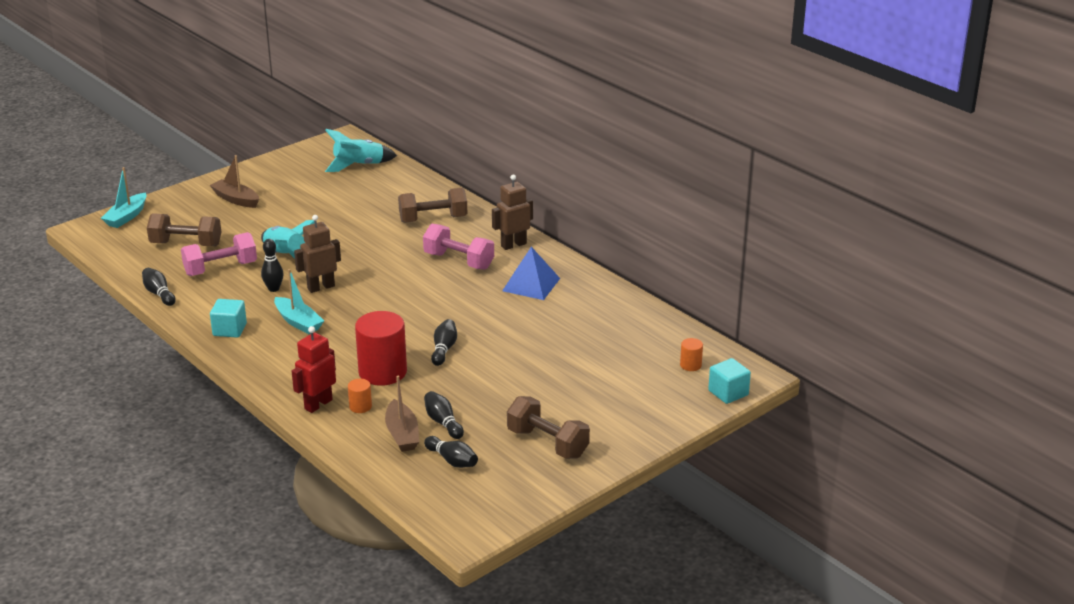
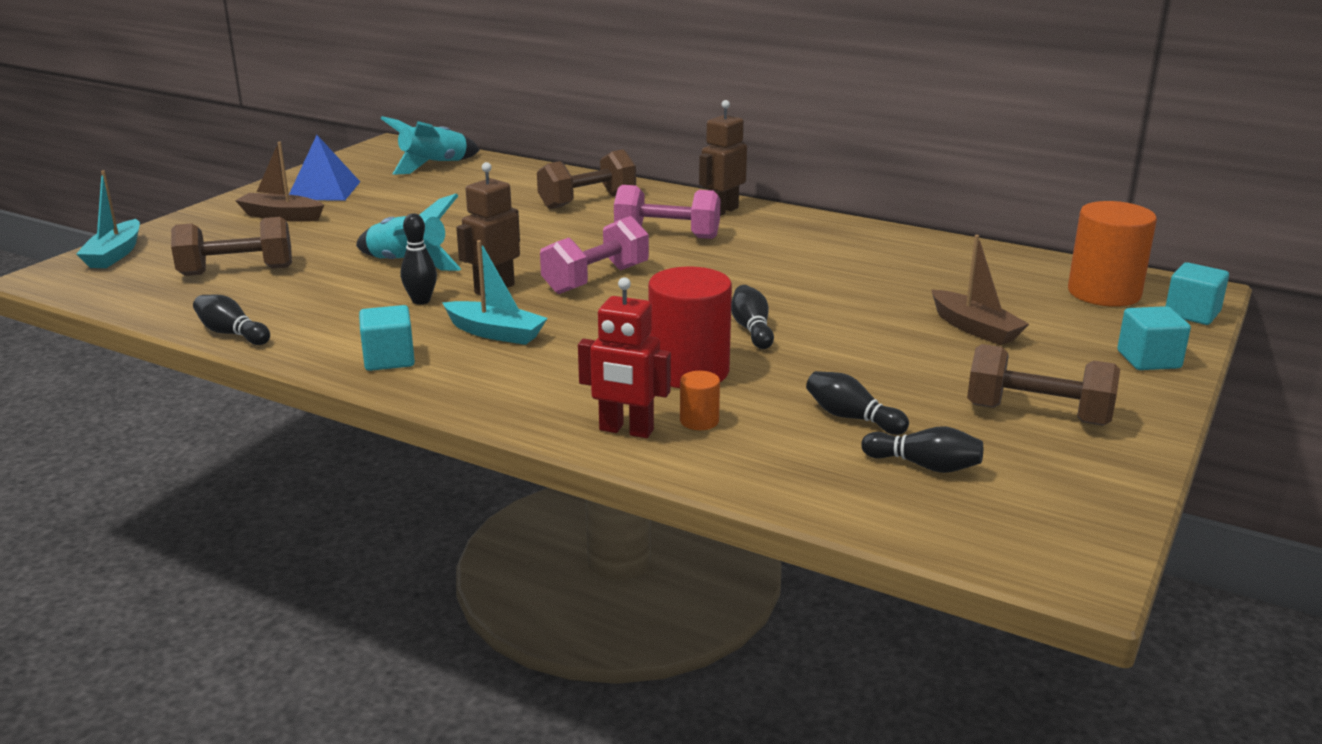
camera: 20 degrees left, 5 degrees down
pink dumbbell [181,232,257,276] -> pink dumbbell moved to [540,216,649,294]
red robot [292,326,336,413] -> red robot turned 90 degrees counterclockwise [578,277,671,438]
brown boat [385,376,419,452] -> brown boat moved to [931,235,1029,346]
blue pyramid [502,247,560,300] -> blue pyramid moved to [289,135,360,201]
orange cylinder [680,338,703,371] -> orange cylinder [1068,201,1157,307], size x2.22
none -> turquoise cube [1117,306,1191,370]

